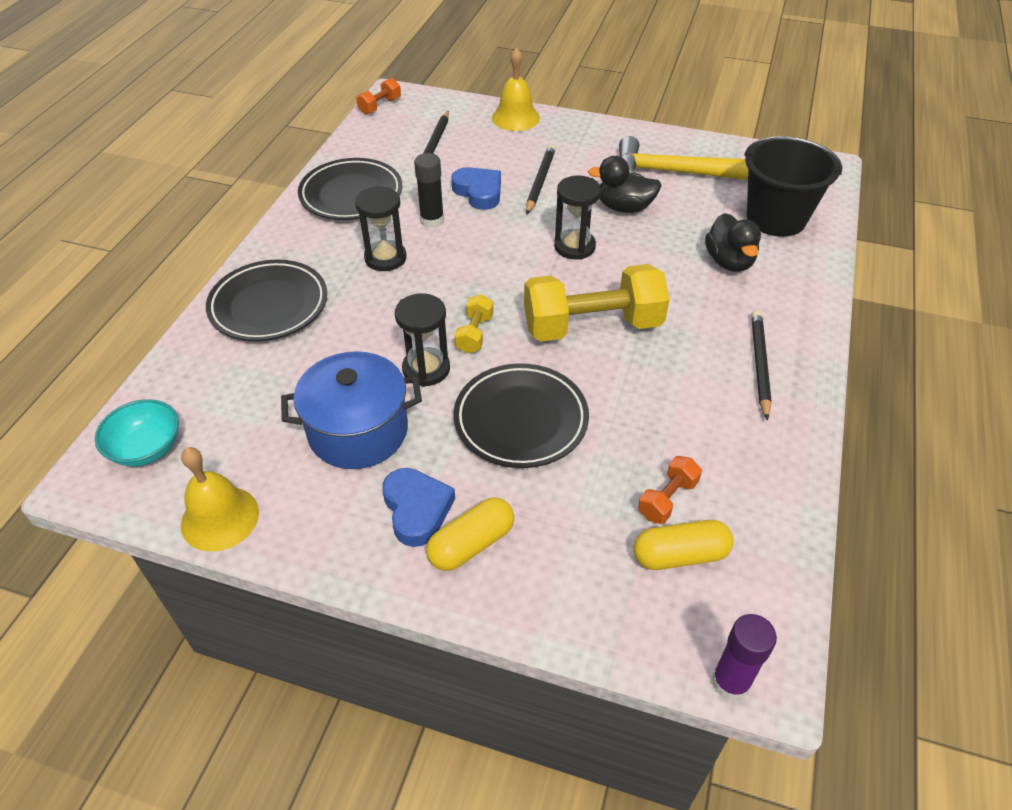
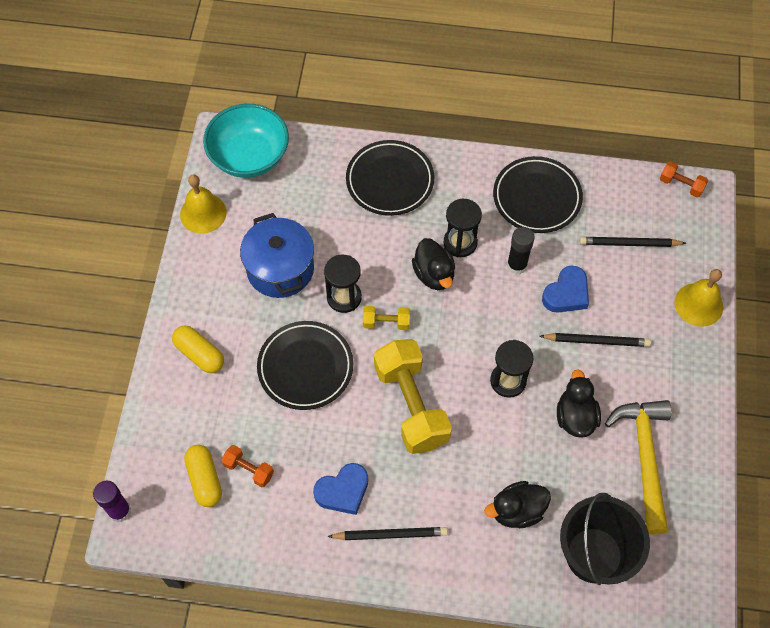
camera: 80 degrees right, 15 degrees up
turquoise bowl [95,399,179,467] -> turquoise bowl [203,104,289,178], size x1.67
blue heart [382,468,455,547] -> blue heart moved to [313,463,368,515]
none -> black duck [412,238,455,290]

